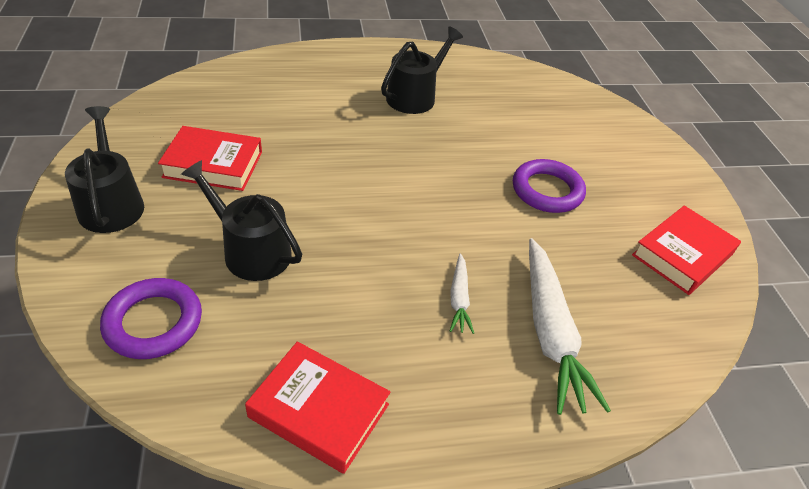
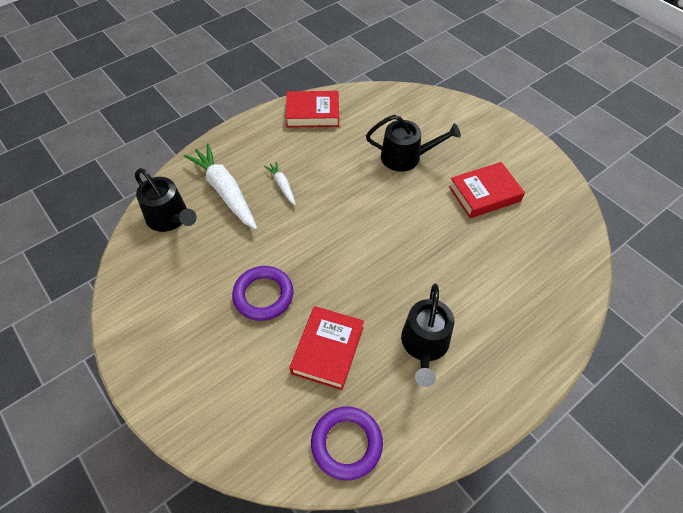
camera: 155 degrees right, 10 degrees up
black watering can [65,106,144,233] -> black watering can moved to [135,168,197,232]
purple ring [100,278,202,359] -> purple ring moved to [311,406,383,480]
red book [632,205,741,295] -> red book moved to [289,306,364,390]

